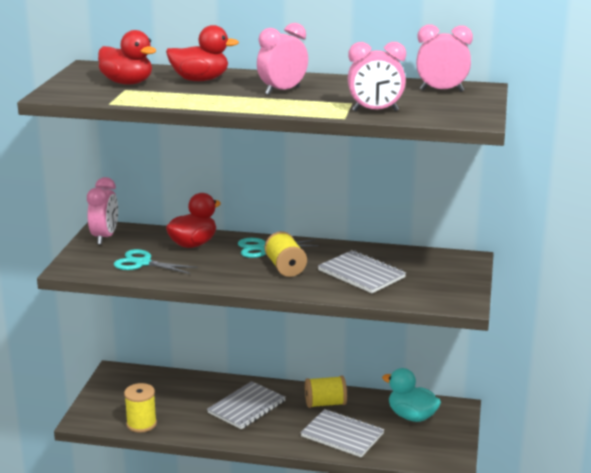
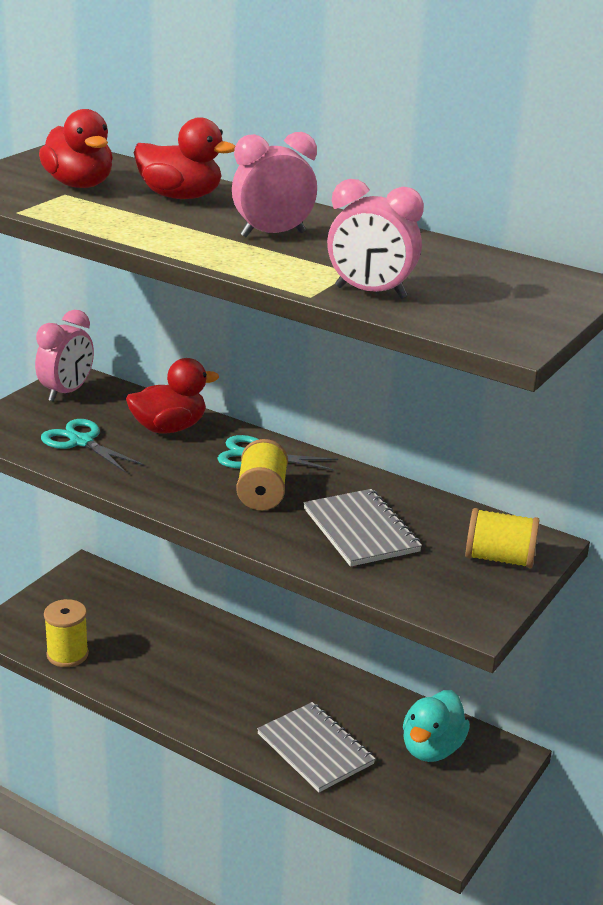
camera: 20 degrees right, 5 degrees up
grey notebook [207,381,286,430] -> none
yellow spool [305,376,347,408] -> yellow spool moved to [466,508,540,568]
turquoise duck [382,368,441,422] -> turquoise duck turned 120 degrees counterclockwise [403,690,470,762]
pink clock [416,24,473,92] -> none

